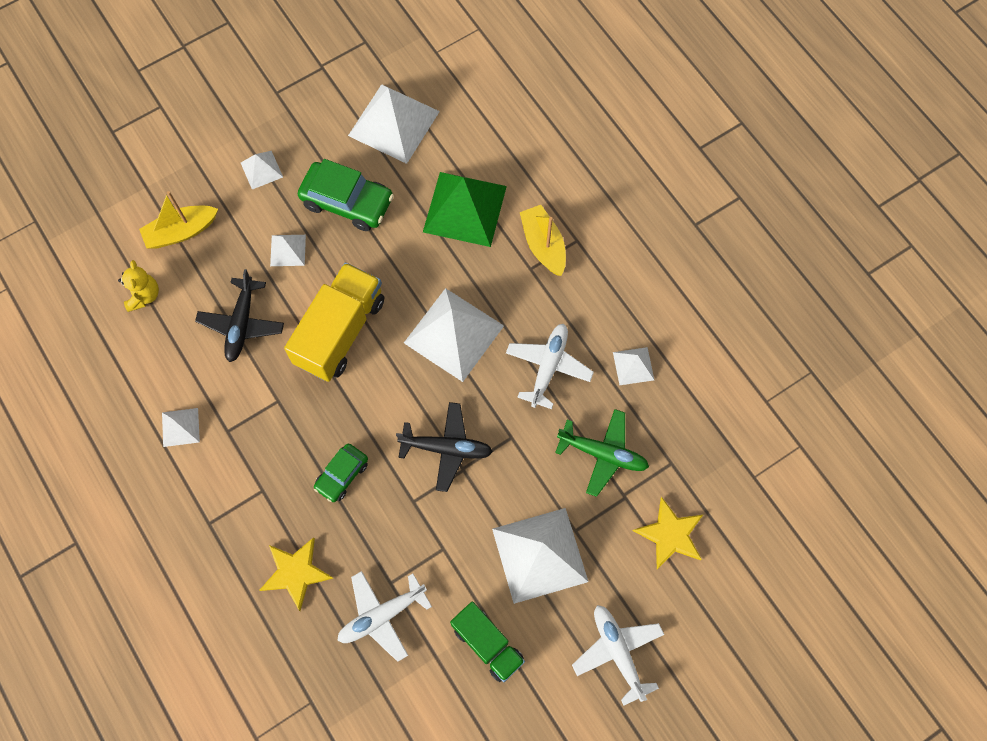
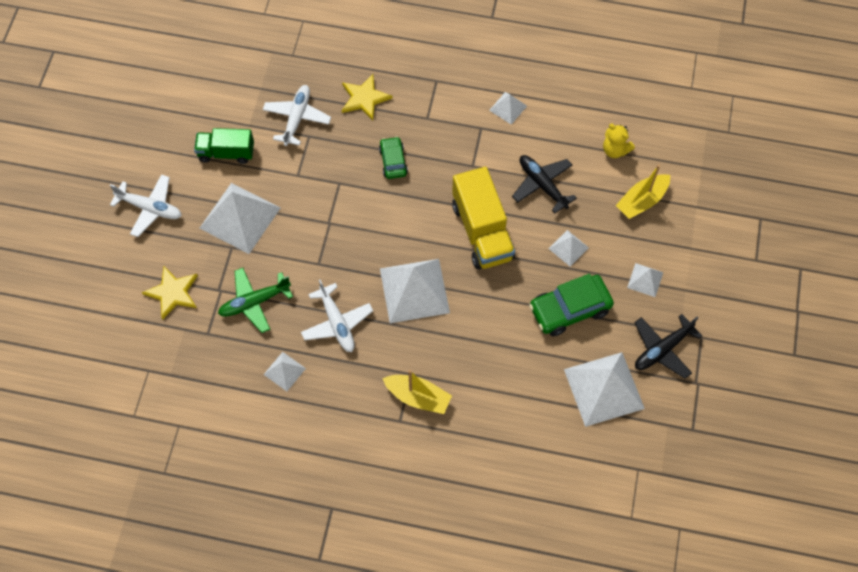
camera: 135 degrees right, 5 degrees down
yellow boat [139,191,218,248] -> yellow boat turned 150 degrees counterclockwise [616,165,670,219]
black plane [396,402,493,492] -> black plane moved to [634,314,702,379]
green pyramid [423,172,507,247] -> none

